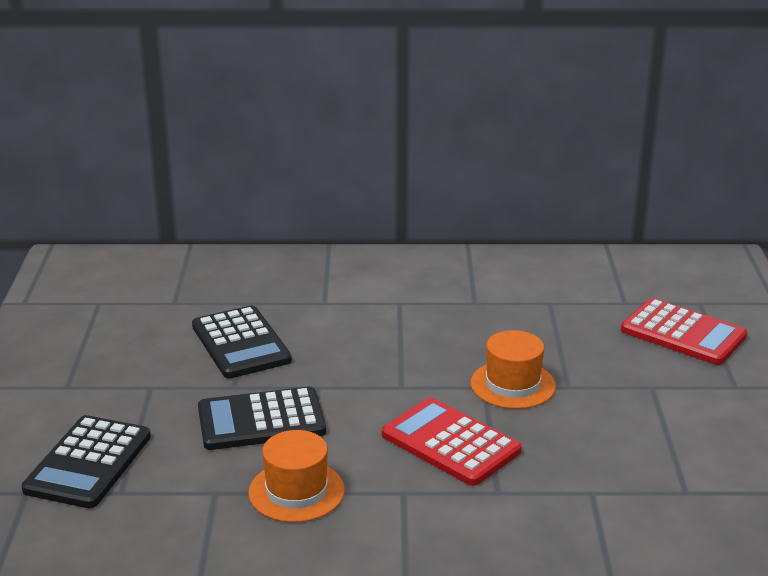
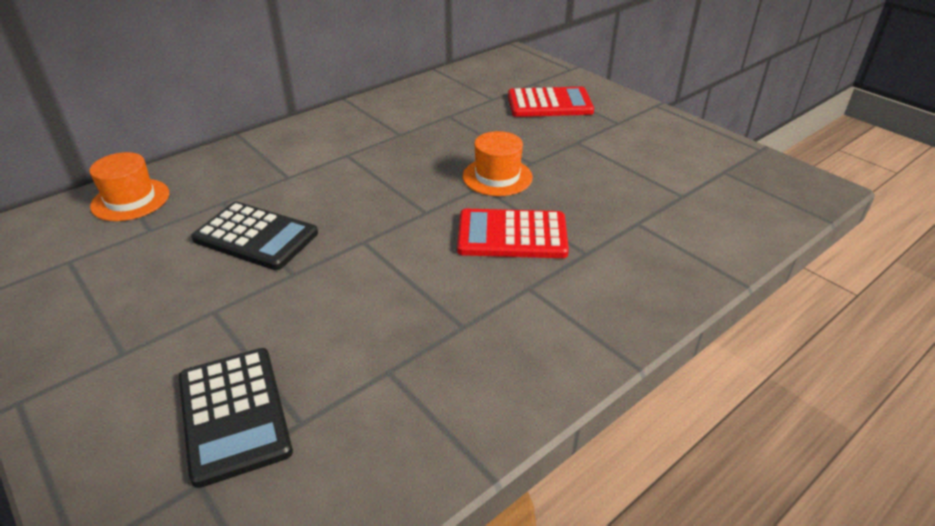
camera: 40 degrees left, 10 degrees up
black calculator [198,386,326,450] -> none
orange hat [248,430,345,522] -> orange hat moved to [89,152,169,221]

